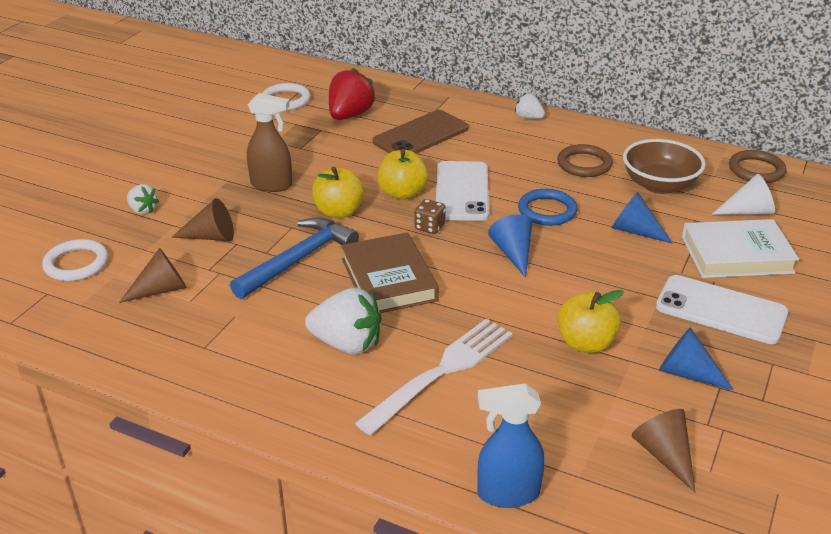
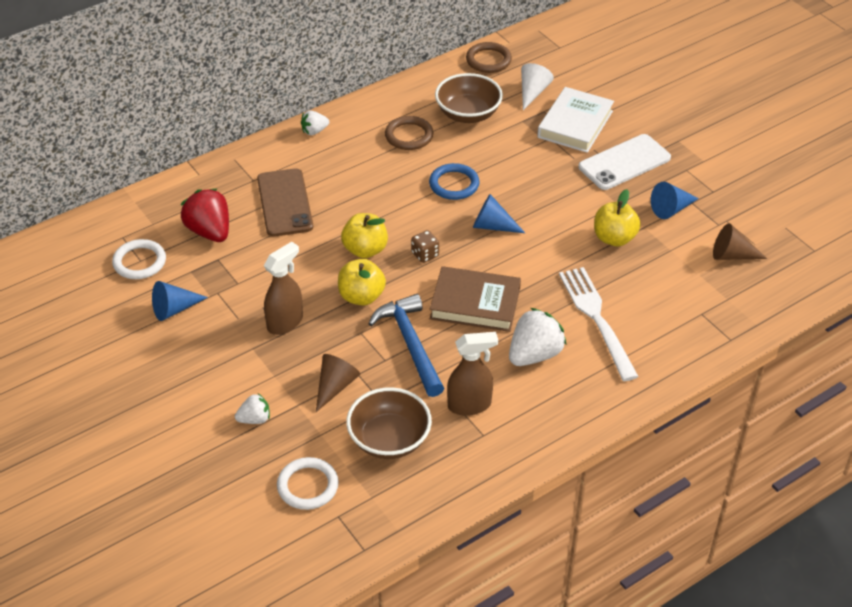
camera: 60 degrees left, 10 degrees up
brown cone [119,248,187,303] -> brown bowl [346,387,432,459]
white phone [436,161,489,221] -> none
blue spray bottle [477,383,545,508] -> none
blue cone [612,192,673,244] -> blue cone moved to [152,281,208,321]
none -> brown spray bottle [447,332,498,416]

